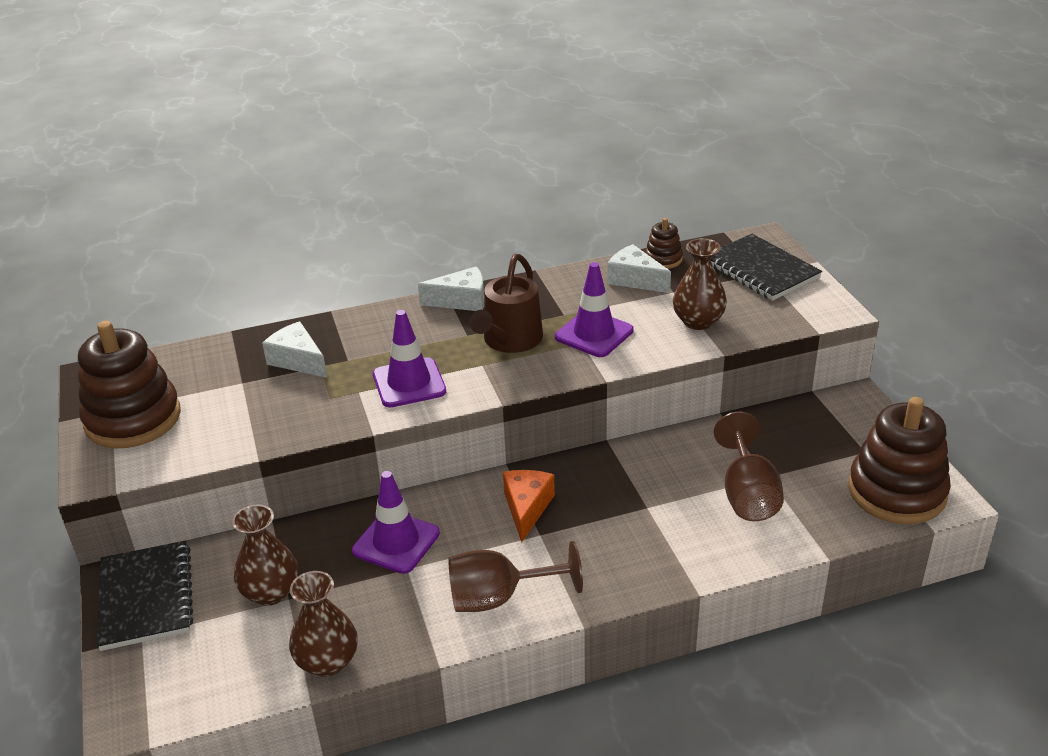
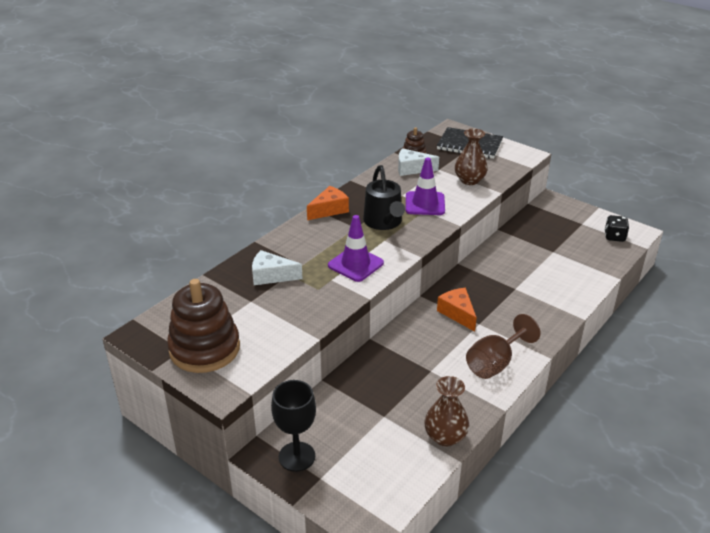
camera: 35 degrees left, 0 degrees up
black notebook [97,541,193,651] -> black goblet [271,380,316,472]
brown vase [232,505,298,606] -> none
purple traffic cone [352,471,440,574] -> none
white cheese [418,266,484,311] -> orange cheese [307,186,349,220]
brown watering can [469,254,543,353] -> black watering can [363,165,405,230]
brown goblet [714,412,784,521] -> none
brown stacking toy [848,397,951,524] -> black dice [605,215,629,242]

